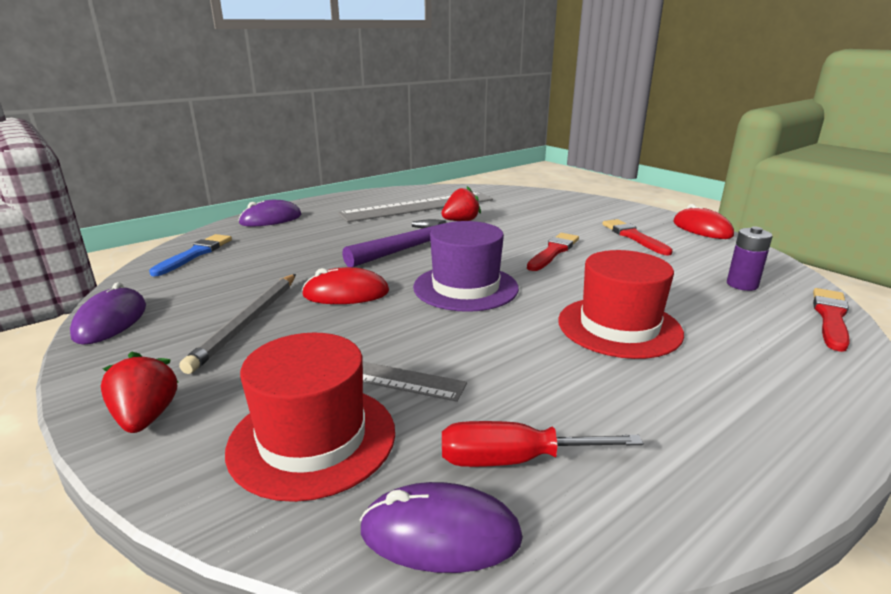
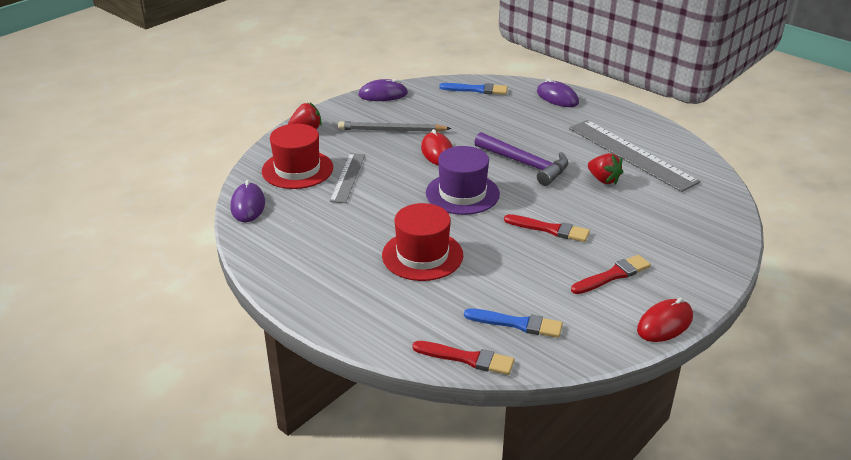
camera: 80 degrees right, 10 degrees up
red screwdriver [442,421,643,467] -> none
purple battery [727,226,773,291] -> blue brush [464,308,563,338]

